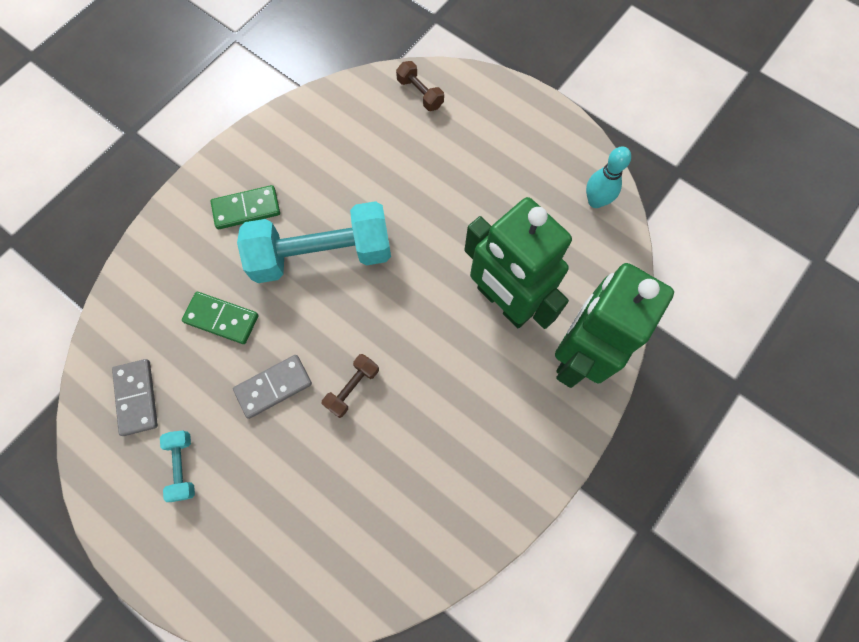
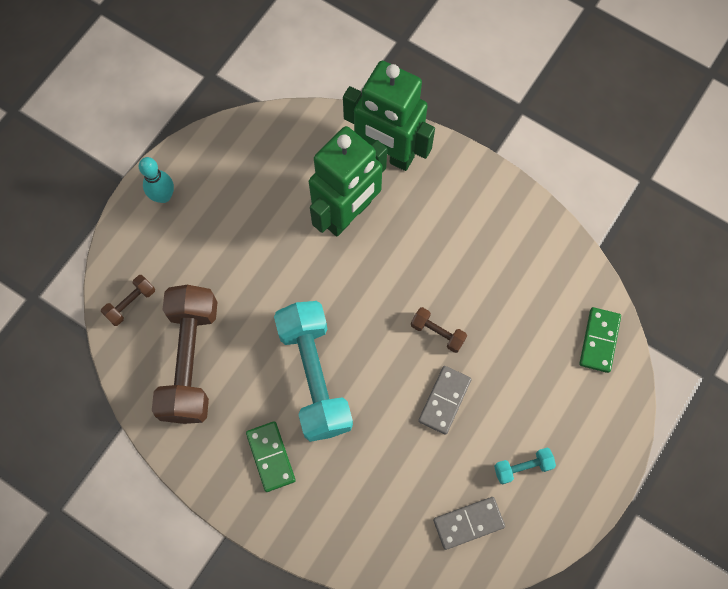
camera: 95 degrees left, 0 degrees up
green domino [182,292,259,344] -> green domino moved to [579,307,621,373]
grey domino [233,355,312,419] -> grey domino turned 60 degrees clockwise [418,366,471,435]
turquoise bowling pin [586,147,631,208] -> turquoise bowling pin moved to [139,157,174,203]
none -> brown dumbbell [152,285,217,424]

